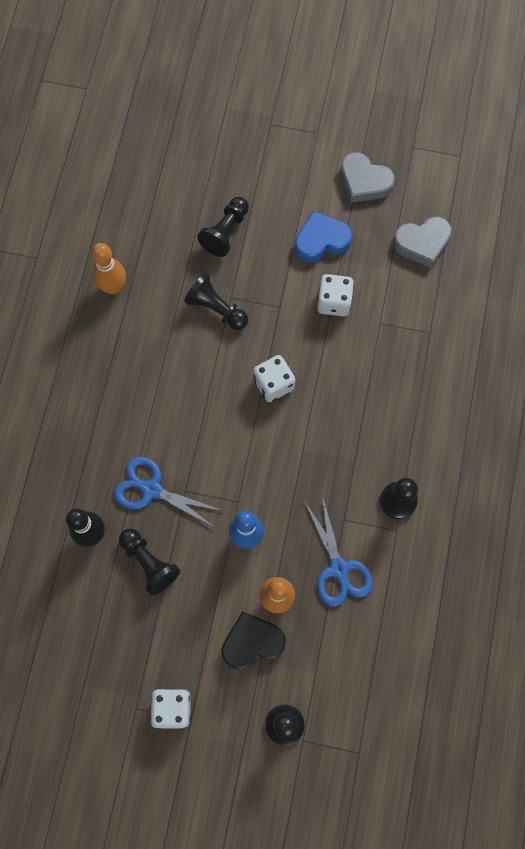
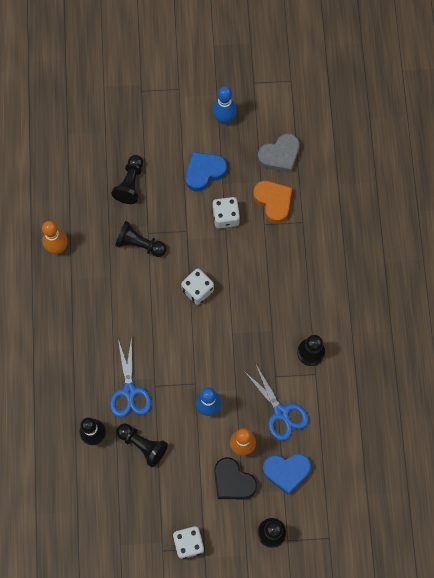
camera: 15 degrees left, 0 degrees up
blue scissors [114,456,223,527] -> blue scissors turned 105 degrees counterclockwise [110,337,151,417]
black heart [221,611,286,670] -> black heart turned 105 degrees counterclockwise [214,457,257,499]
grey heart [340,152,395,203] -> blue bowling pin [212,86,237,124]
none -> orange heart [253,181,292,224]
none -> blue heart [262,453,311,495]

